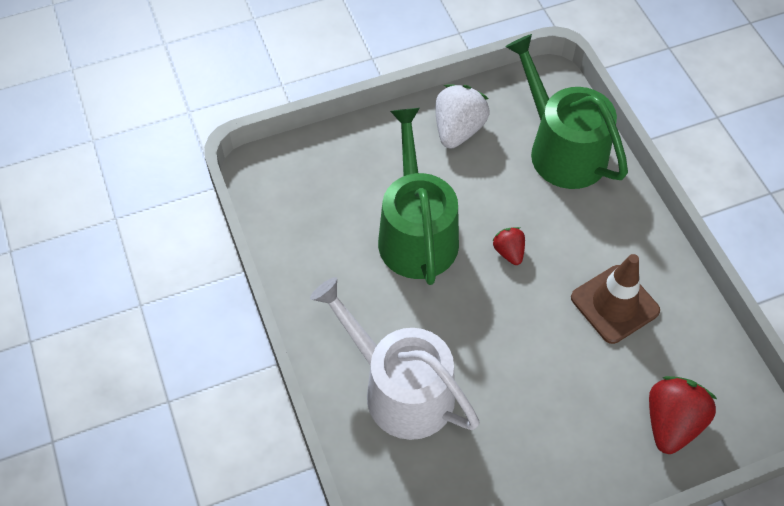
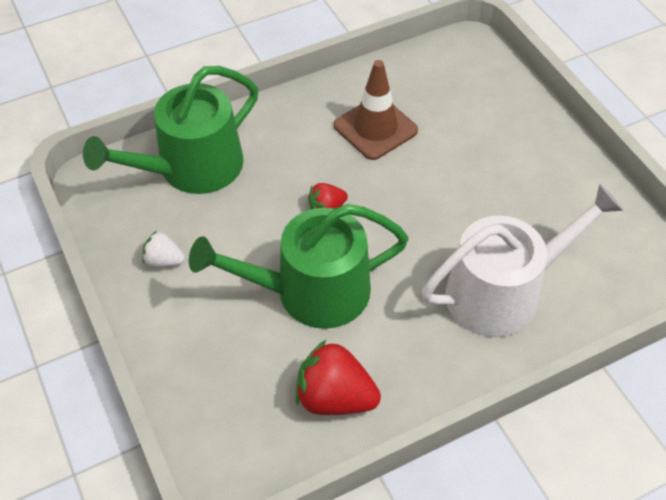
camera: 95 degrees left, 5 degrees down
white watering can [310,277,479,440] -> white watering can turned 150 degrees counterclockwise [422,184,624,337]
white strawberry [435,84,490,149] -> white strawberry [142,231,185,268], size x0.55
red strawberry [649,376,718,454] -> red strawberry moved to [296,340,381,415]

